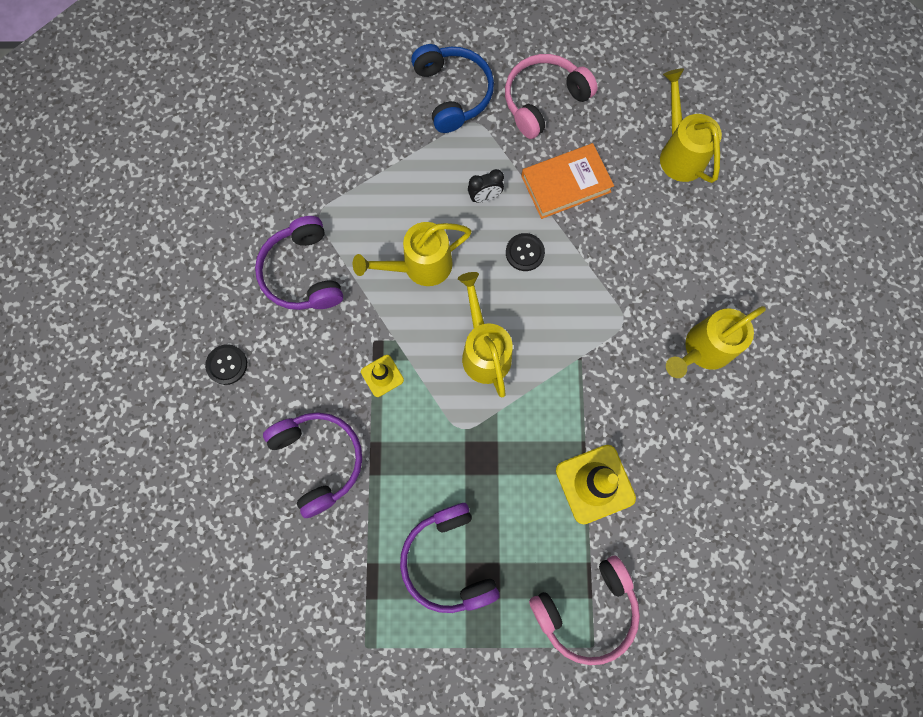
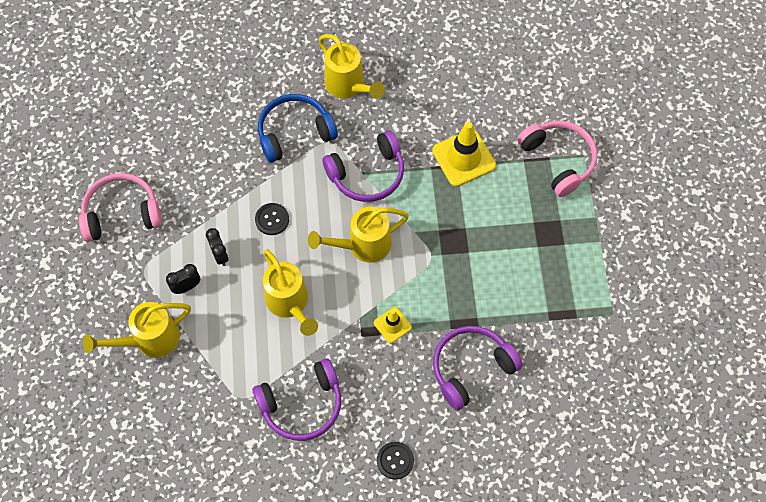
camera: 95 degrees left, 10 degrees down
purple headphones [400,503,500,613] -> purple headphones moved to [322,130,404,202]
blue headphones [411,44,494,133] -> blue headphones moved to [258,94,338,163]
pink headphones [505,54,598,139] -> pink headphones turned 120 degrees clockwise [79,173,162,242]
orange book [521,143,614,219] -> none
yellow watering can [660,68,722,183] -> yellow watering can moved to [83,302,191,358]
none -> black clock [166,264,200,294]

